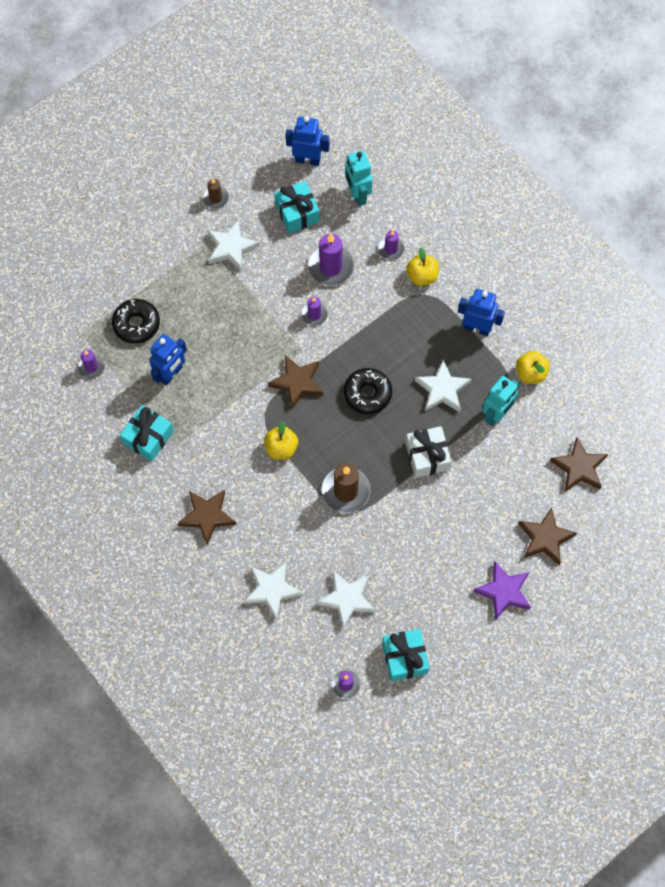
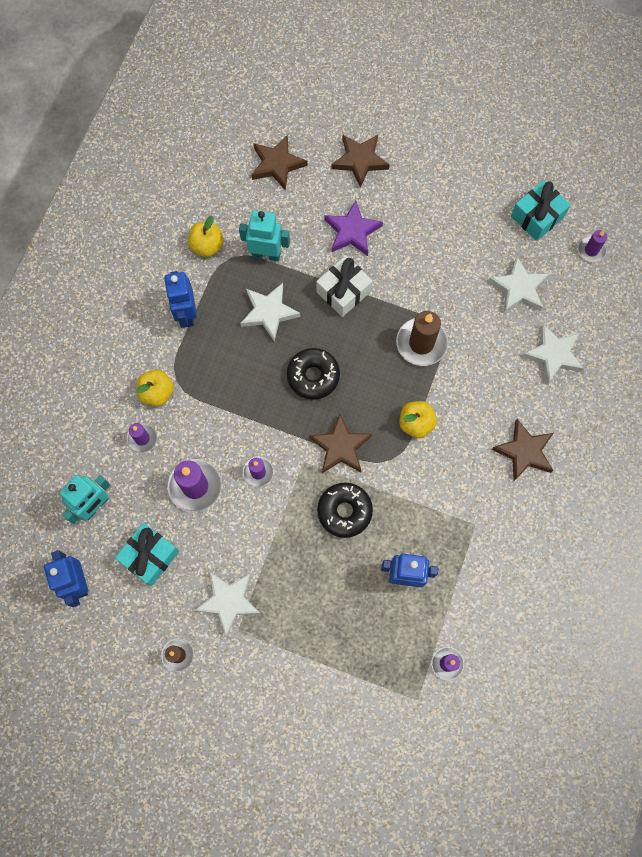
camera: 120 degrees left, 5 degrees up
black donut [112,299,160,344] -> black donut moved to [317,482,373,538]
turquoise gift [120,405,174,462] -> none
purple star [473,561,531,620] -> purple star moved to [324,200,383,256]

